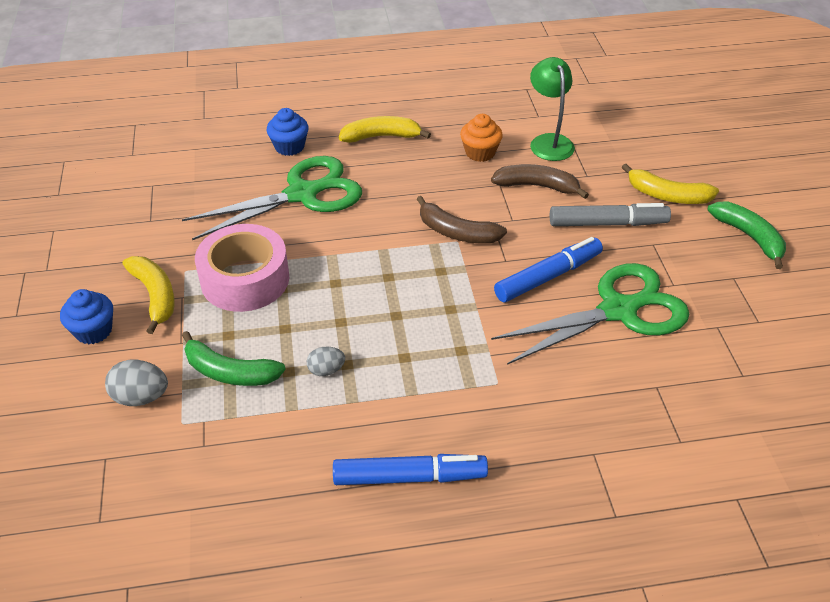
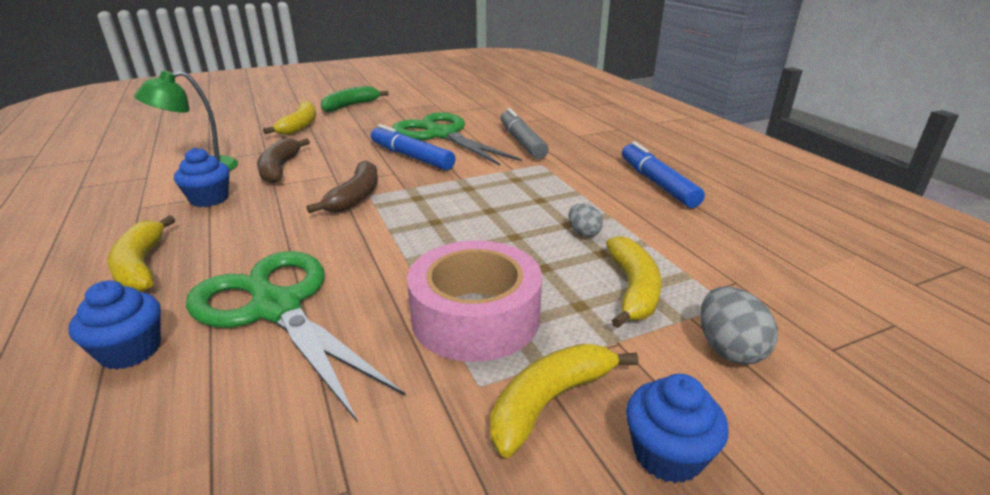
camera: 105 degrees left, 15 degrees down
green banana [182,331,286,386] -> yellow banana [606,236,662,328]
orange cupcake [460,114,503,162] -> blue cupcake [174,148,230,207]
grey marker [550,203,671,226] -> grey marker moved to [501,108,549,159]

